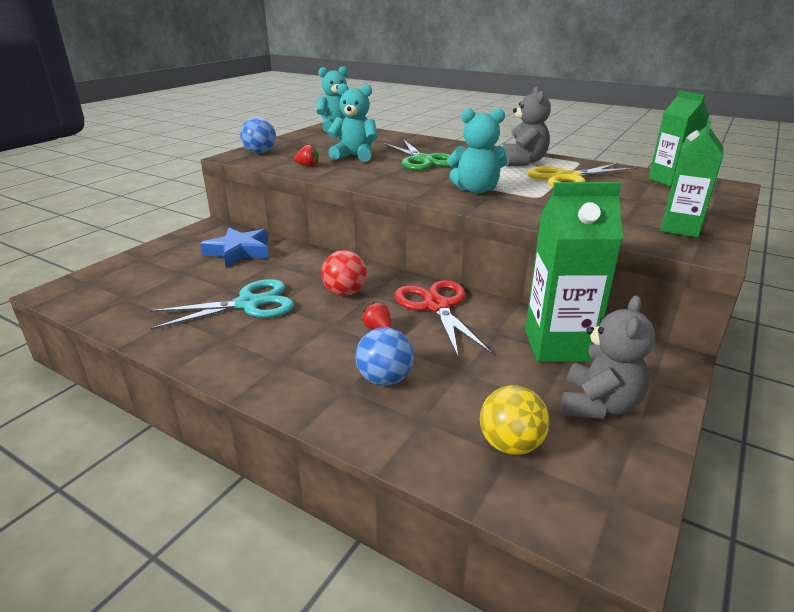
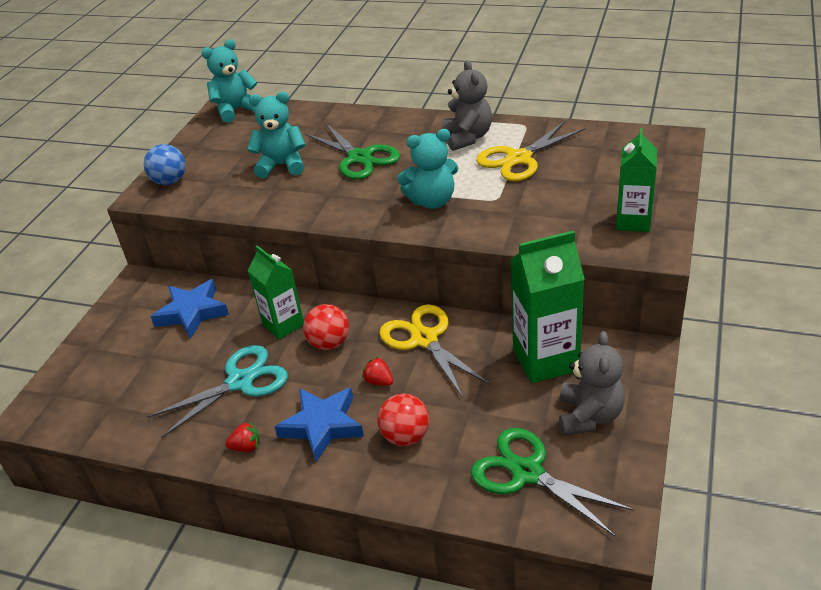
camera: 10 degrees left, 10 degrees up
red strawberry [294,145,319,167] -> red strawberry moved to [225,422,260,452]
blue ball [355,327,414,386] -> red ball [377,394,429,446]
red scissors [395,280,492,357] -> yellow scissors [379,304,490,398]
yellow ball [480,385,549,455] -> green scissors [471,428,634,536]
green carton [648,90,709,187] -> green carton moved to [248,245,304,340]
none -> blue star [275,387,364,462]

